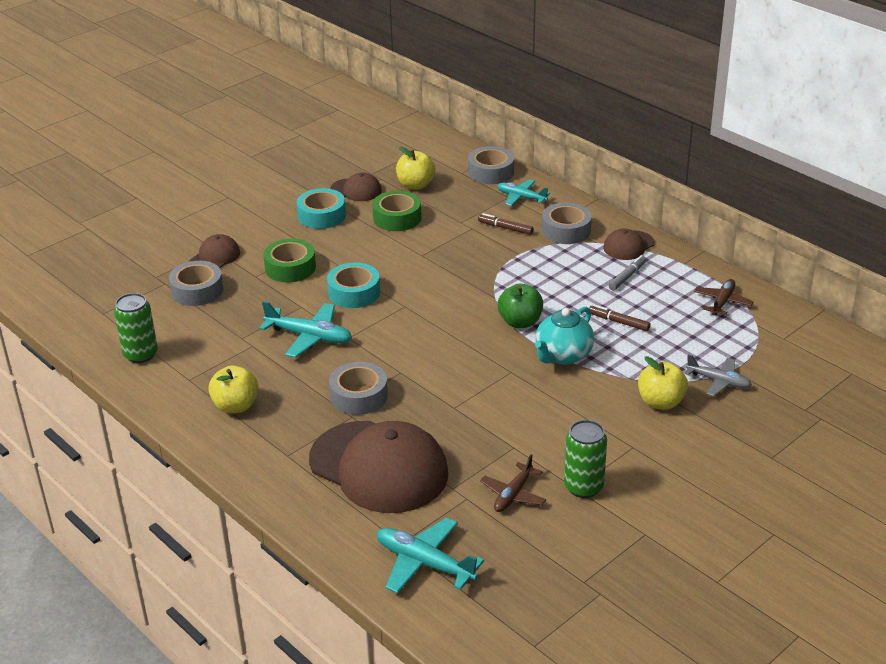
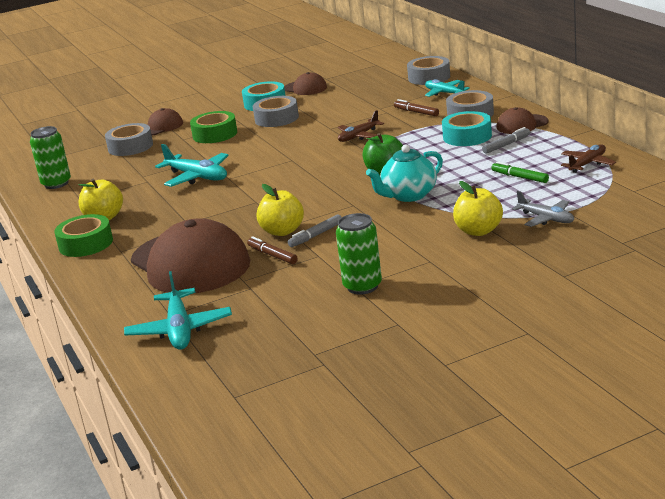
camera: 20 degrees right, 10 degrees down
turquoise tape [327,262,380,308] -> turquoise tape moved to [442,111,492,146]
grey tape [329,362,388,415] -> grey tape moved to [253,96,299,127]
green tape [372,191,421,231] -> green tape moved to [54,214,113,257]
turquoise plane [377,517,484,594] -> turquoise plane turned 150 degrees counterclockwise [124,271,232,350]
yellow apple [396,146,435,190] -> yellow apple moved to [256,184,304,236]
brown plane [480,454,546,512] -> brown plane moved to [338,110,384,142]
brown marker [589,305,651,331] -> brown marker moved to [247,236,298,264]
none -> grey marker [288,214,342,247]
none -> green marker [492,162,549,183]

